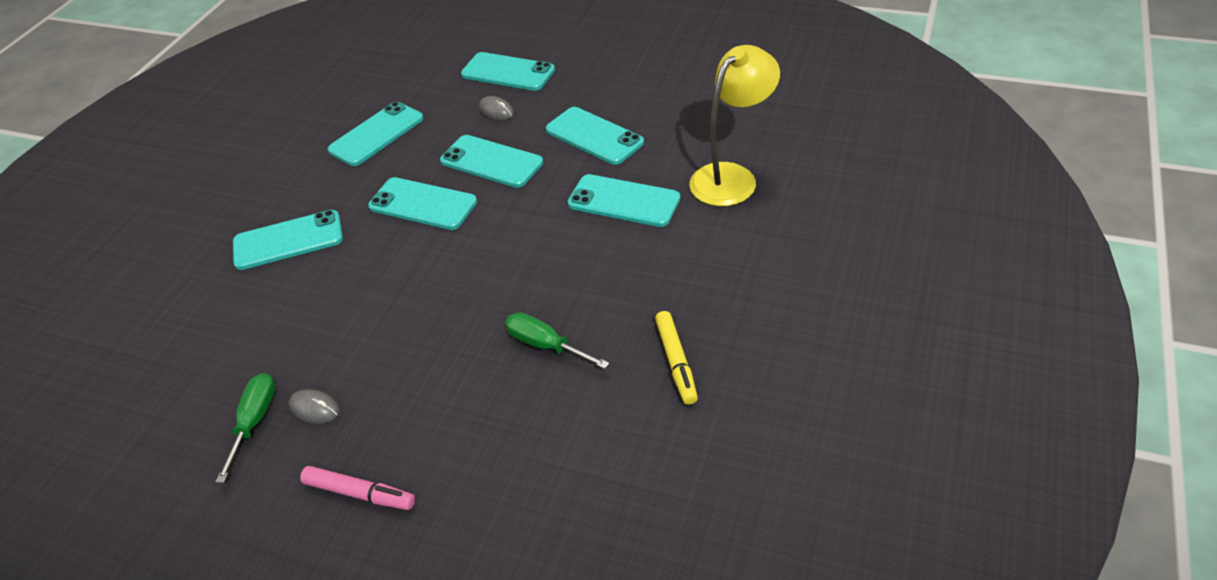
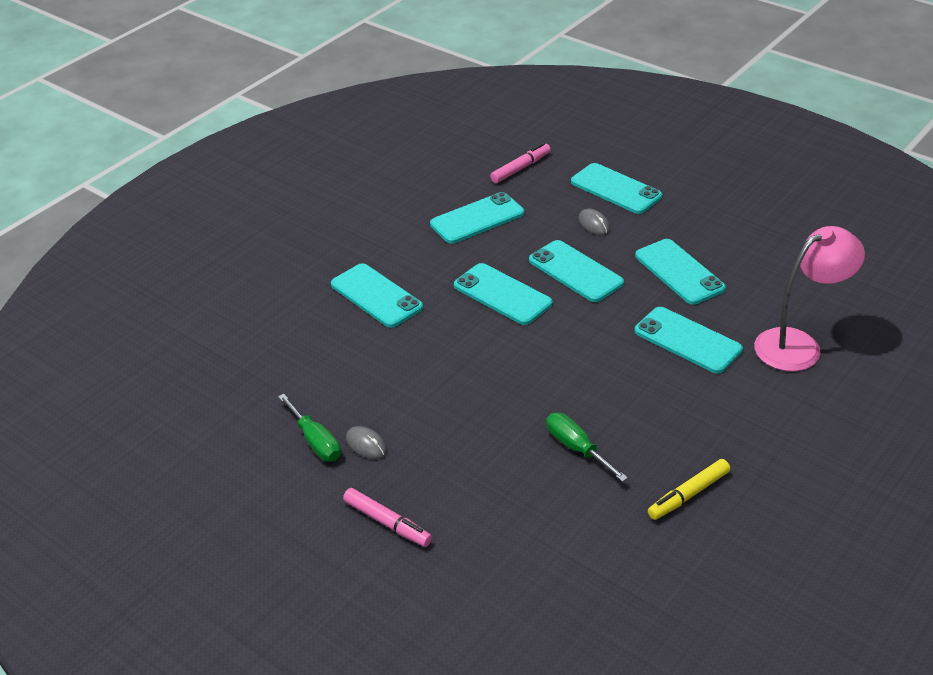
camera: 15 degrees right, 5 degrees down
green screwdriver [216,373,276,483] -> green screwdriver turned 120 degrees clockwise [278,394,341,461]
turquoise phone [233,210,343,270] -> turquoise phone turned 45 degrees clockwise [331,263,423,328]
yellow marker [655,311,698,405] -> yellow marker turned 45 degrees clockwise [648,459,730,520]
yellow lamp [689,45,780,206] -> pink lamp [754,226,865,372]
none -> pink marker [490,143,551,183]

